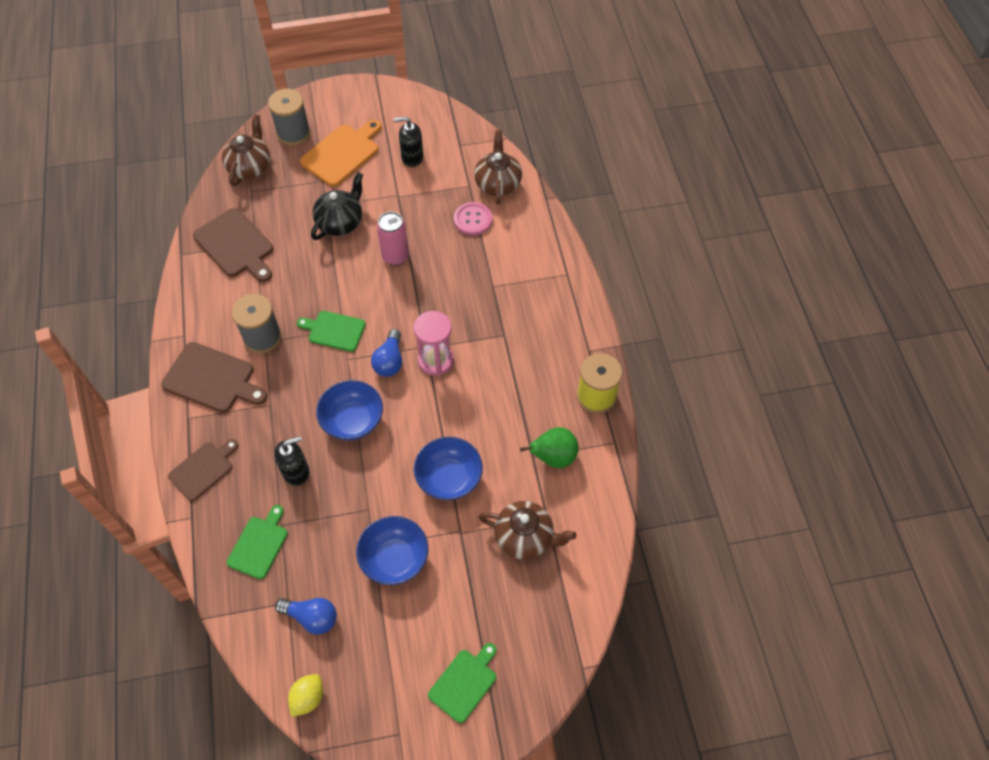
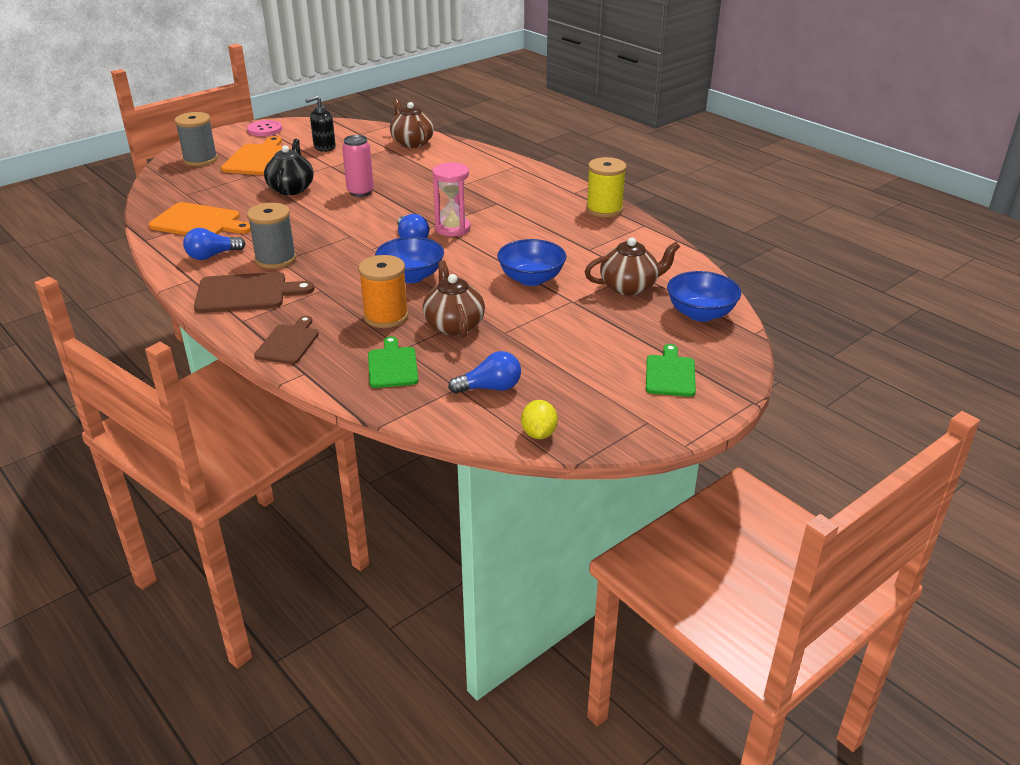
camera: 30 degrees left, 25 degrees down
brown cutting board [193,208,273,282] -> orange cutting board [149,202,251,235]
brown teapot [222,115,270,186] -> brown teapot moved to [423,260,485,338]
black soap dispenser [274,436,309,486] -> orange spool [359,255,409,328]
green cutting board [297,311,366,352] -> none
blue bowl [356,516,428,585] -> blue bowl moved to [667,271,741,322]
pink button [454,202,492,235] -> pink button moved to [247,120,282,136]
green pear [520,427,579,468] -> none
none -> blue light bulb [183,228,246,260]

